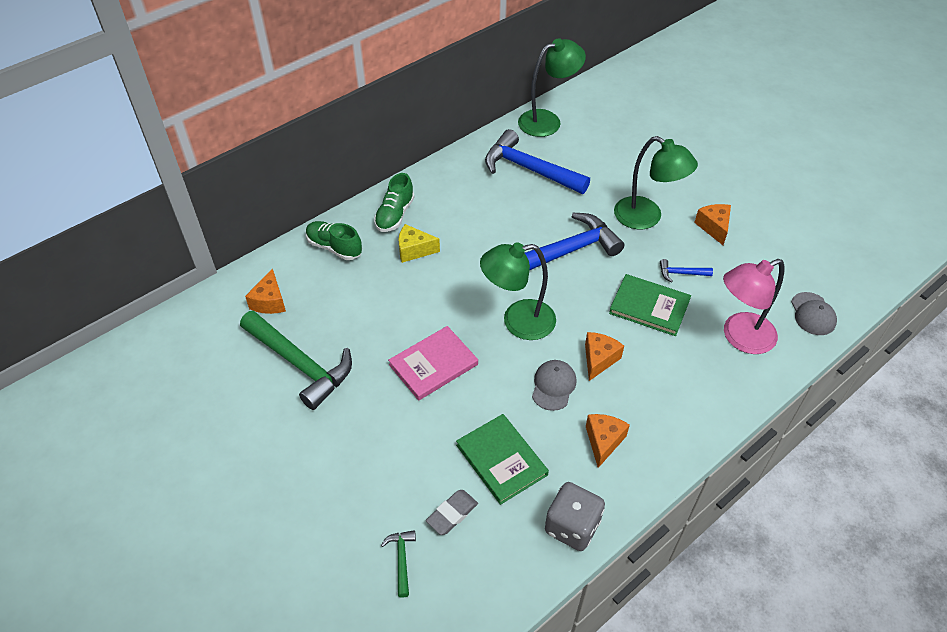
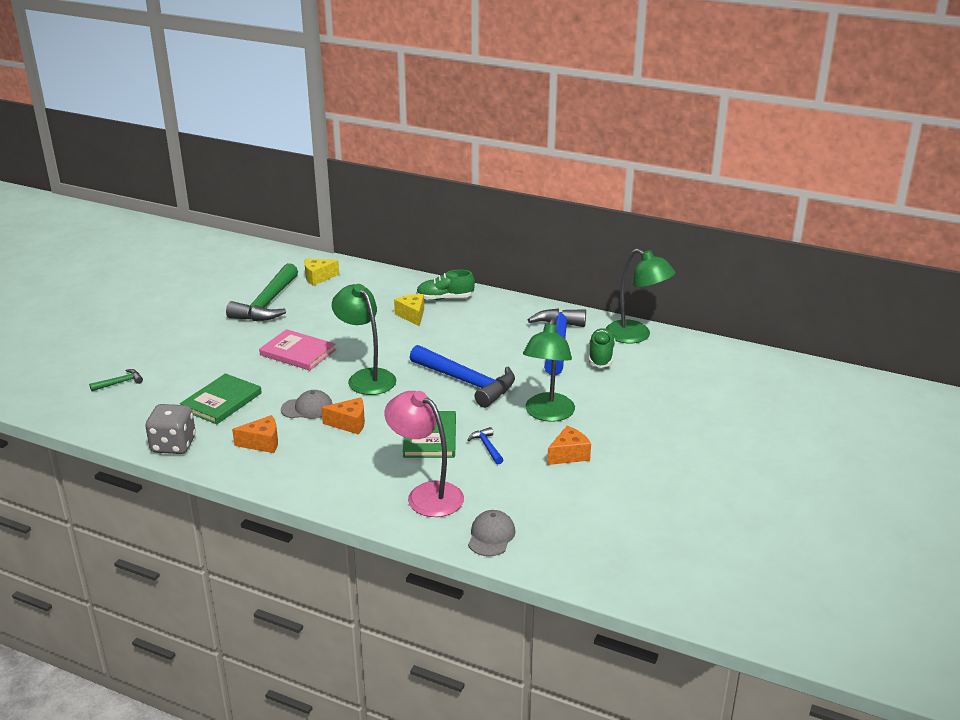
camera: 65 degrees right, 20 degrees down
orange cheese [245,268,286,314] -> yellow cheese [304,259,339,286]
green shoe [306,221,362,260] -> green shoe moved to [589,328,615,368]
grey eraser [426,490,478,535] -> none
grey cap [791,292,837,335] -> grey cap turned 135 degrees clockwise [468,510,516,556]

